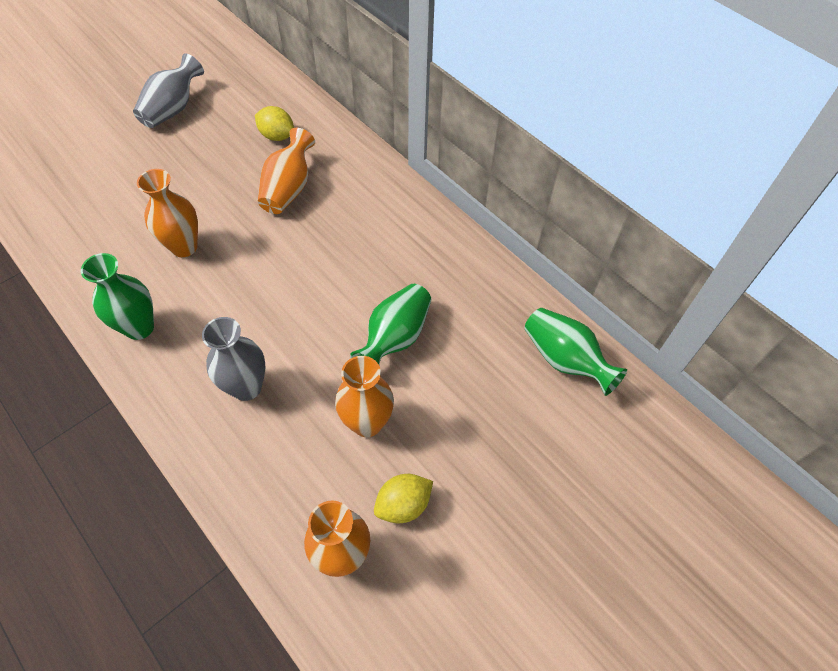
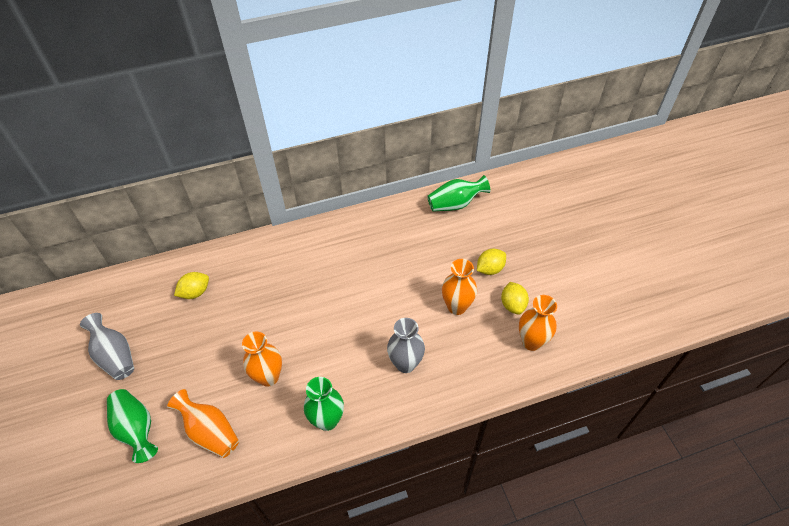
camera: 65 degrees left, 5 degrees down
orange vase [258,128,315,214] -> orange vase moved to [167,389,239,458]
green vase [350,284,431,364] -> green vase moved to [107,389,158,463]
none -> yellow lemon [477,249,506,275]

